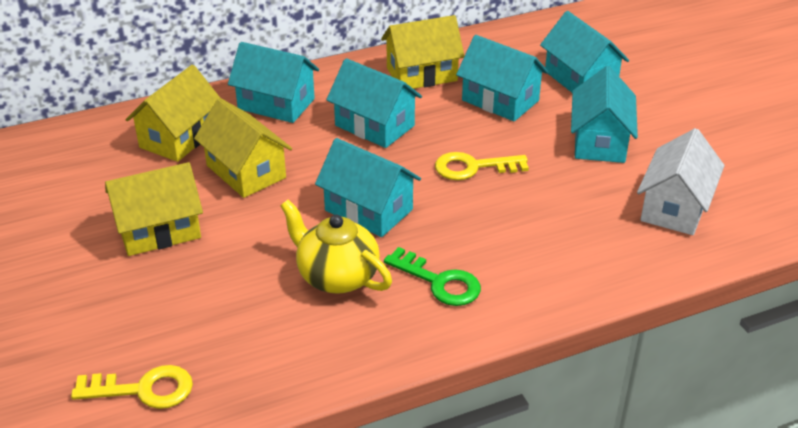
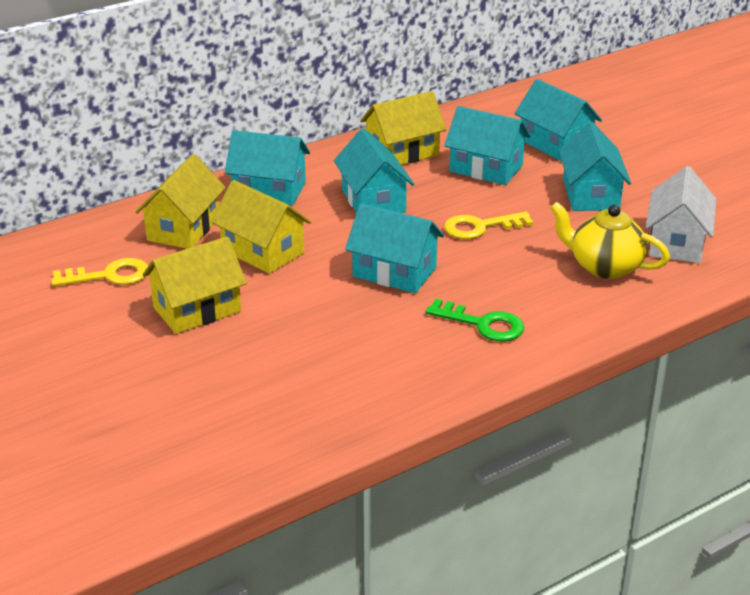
camera: 10 degrees left, 5 degrees down
yellow key [71,365,193,409] -> yellow key moved to [51,258,148,286]
yellow teapot [280,200,392,294] -> yellow teapot moved to [550,202,670,279]
turquoise house [326,58,422,148] -> turquoise house turned 45 degrees clockwise [334,128,414,213]

